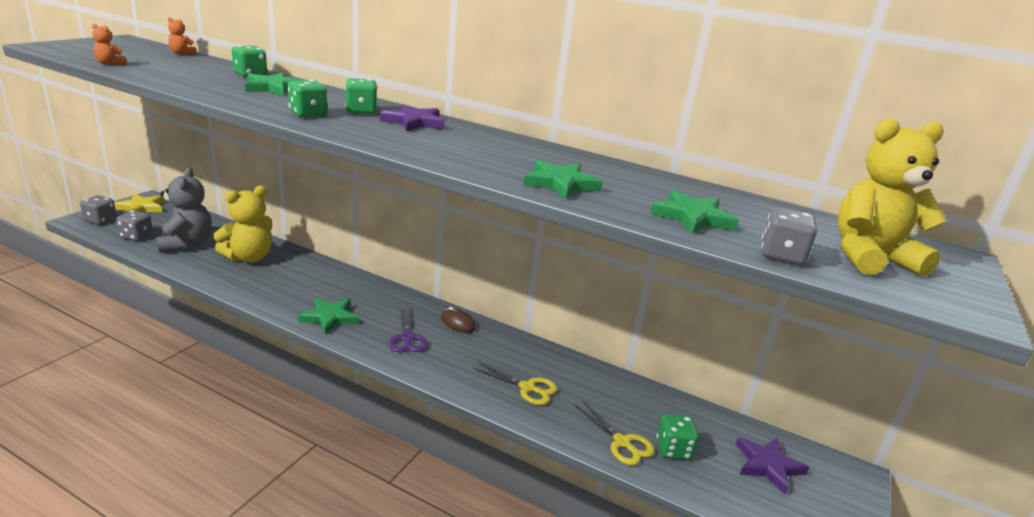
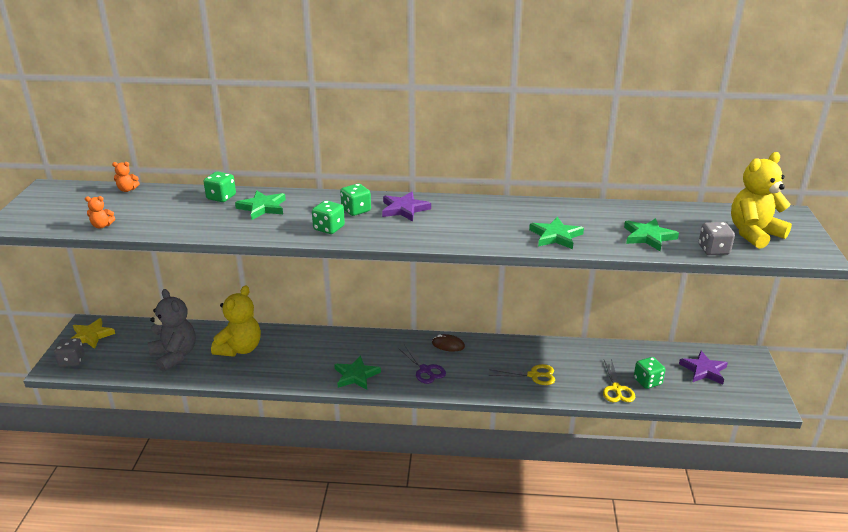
camera: 20 degrees left, 5 degrees up
grey dice [116,210,153,241] -> none
yellow scissors [574,400,655,466] -> yellow scissors turned 60 degrees clockwise [603,358,635,402]

